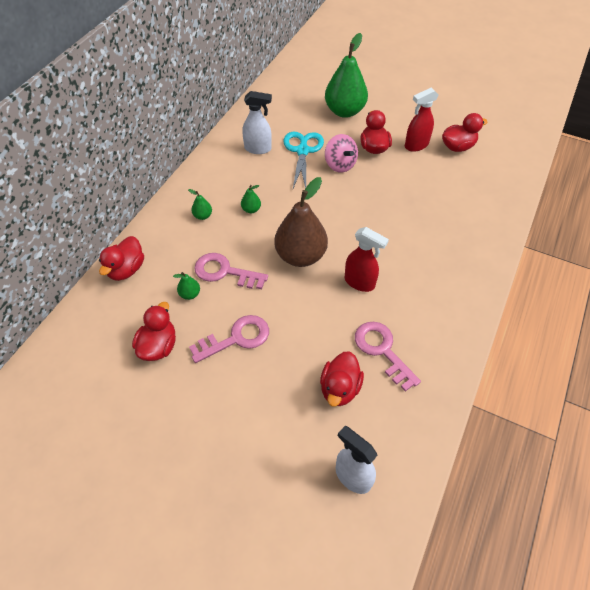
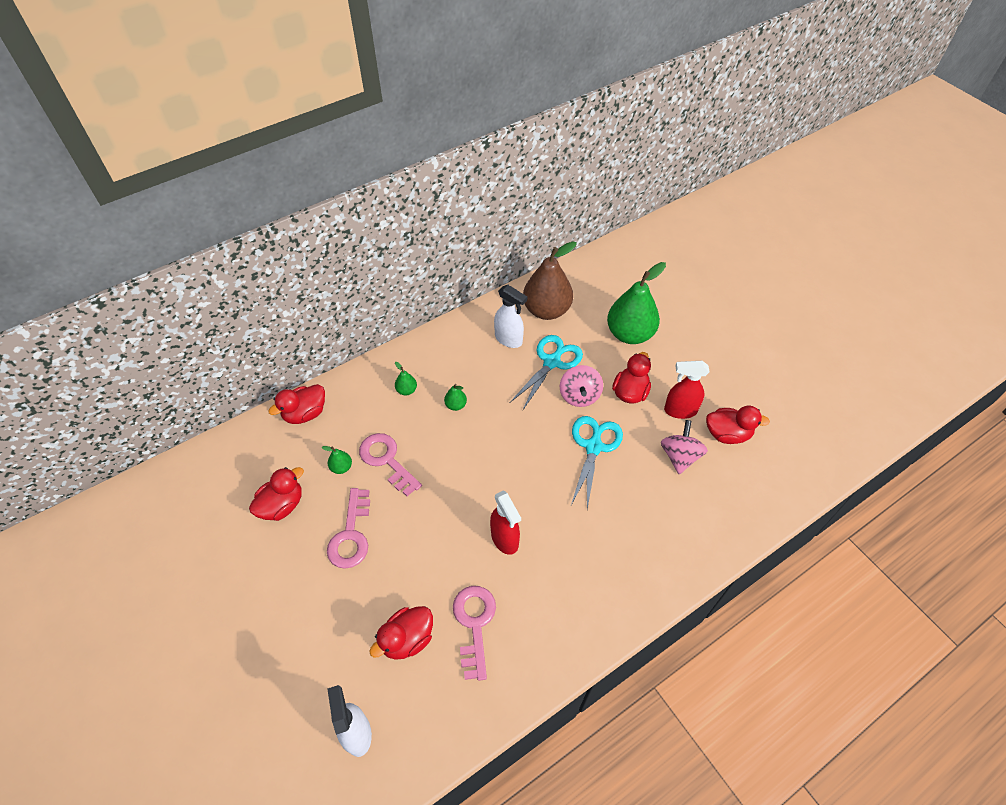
camera: 30 degrees right, 0 degrees up
pink key [189,315,269,363] -> pink key turned 90 degrees clockwise [327,488,370,569]
brown pear [274,177,328,267] -> brown pear moved to [523,241,577,320]
none -> turquoise scissors [571,416,623,509]
none -> pink spinning top [661,420,708,474]

